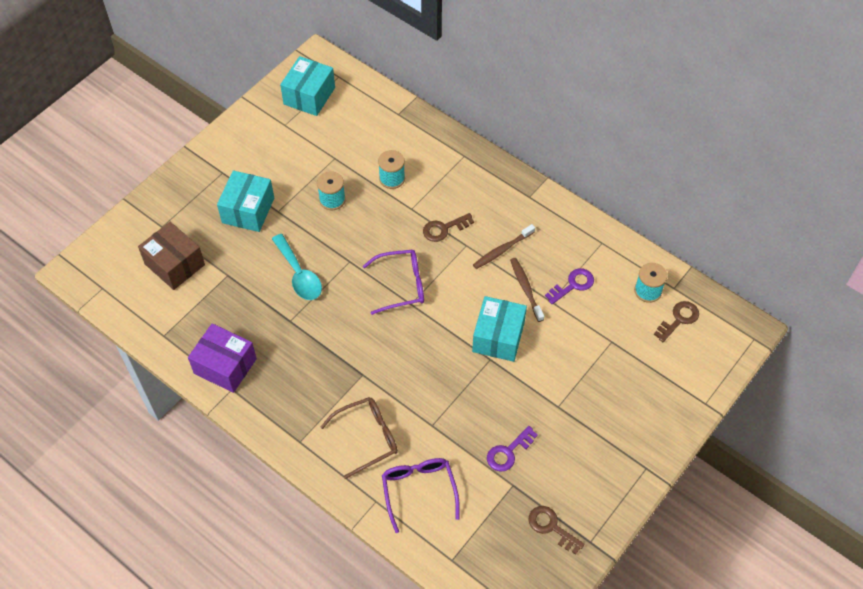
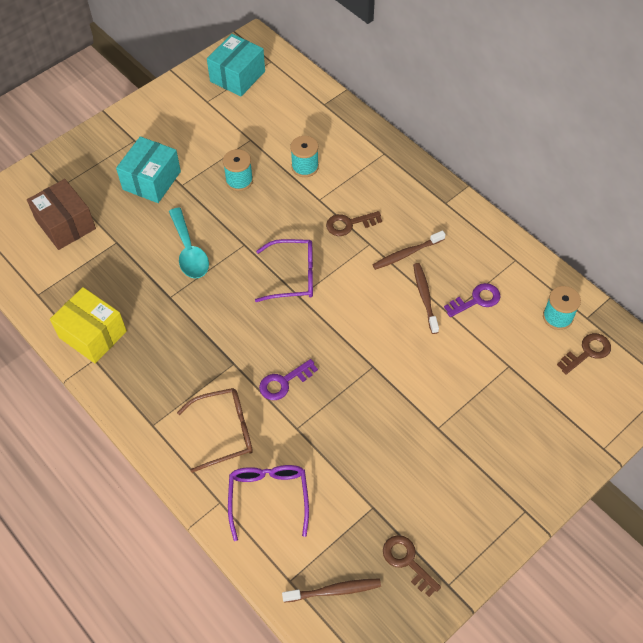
camera: 10 degrees right, 0 degrees up
purple box [188,323,257,393] -> yellow box [50,287,127,363]
turquoise box [472,296,527,362] -> none
purple key [487,426,538,472] -> purple key moved to [259,359,318,400]
none -> brown toothbrush [282,578,381,603]

